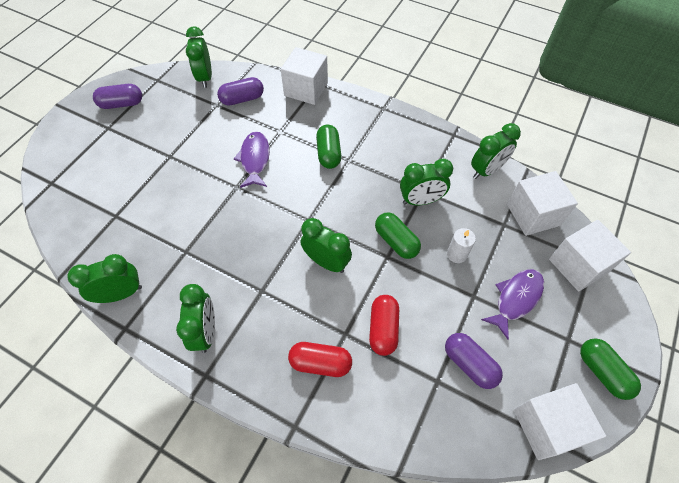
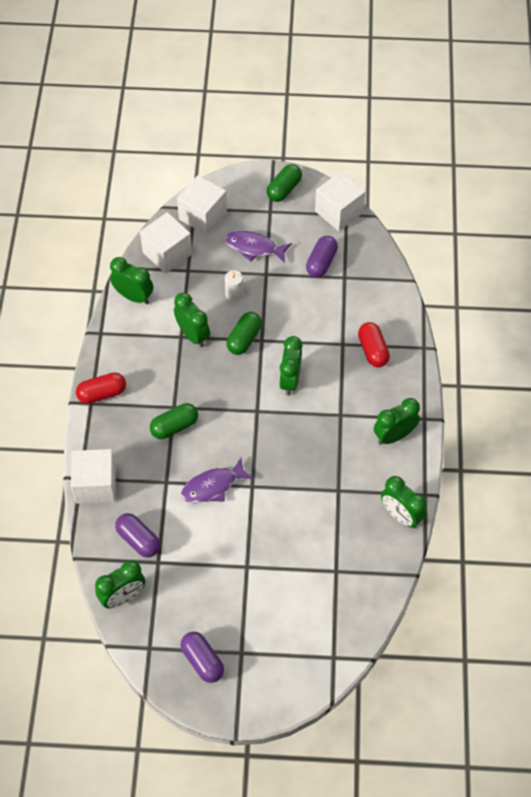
camera: 115 degrees left, 0 degrees up
red capsule [369,295,399,356] -> red capsule moved to [76,372,126,404]

